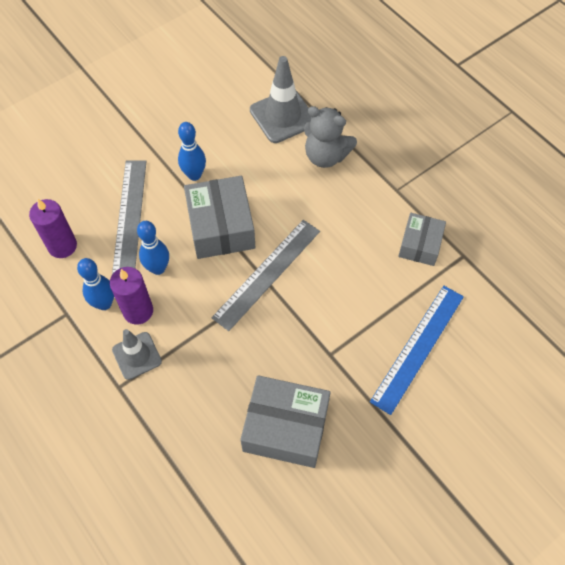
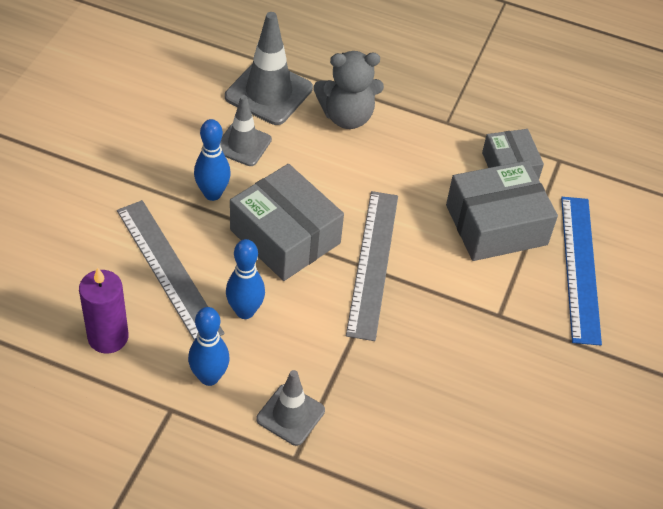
camera: 35 degrees left, 10 degrees down
purple candle [110,267,153,325] -> none
grey box [240,375,331,468] -> grey box moved to [446,160,558,261]
none -> grey traffic cone [220,95,272,166]

